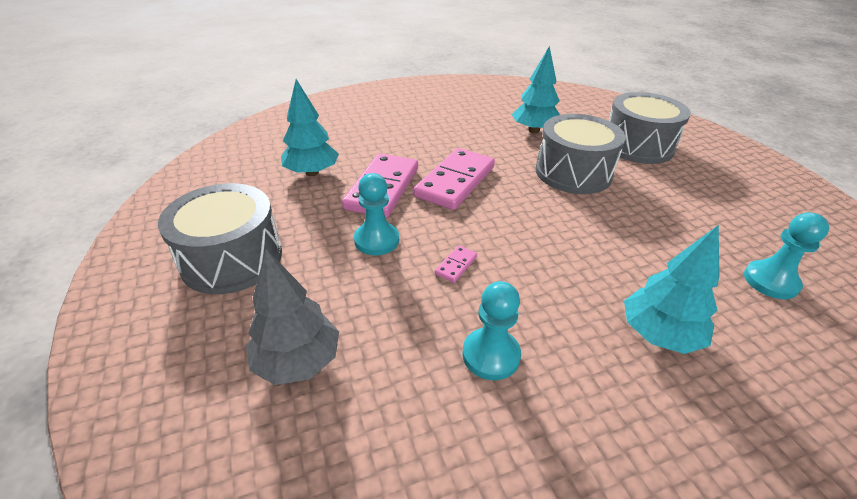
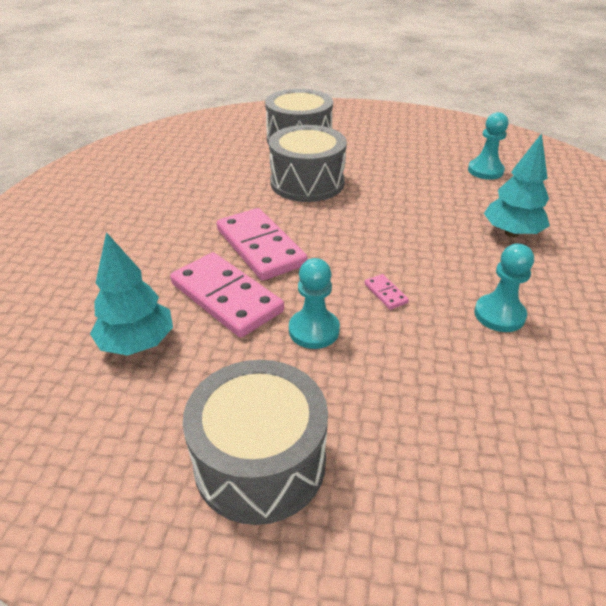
camera: 60 degrees left, 0 degrees up
grey tree [246,249,339,385] -> none
turquoise tree [512,46,560,134] -> none

